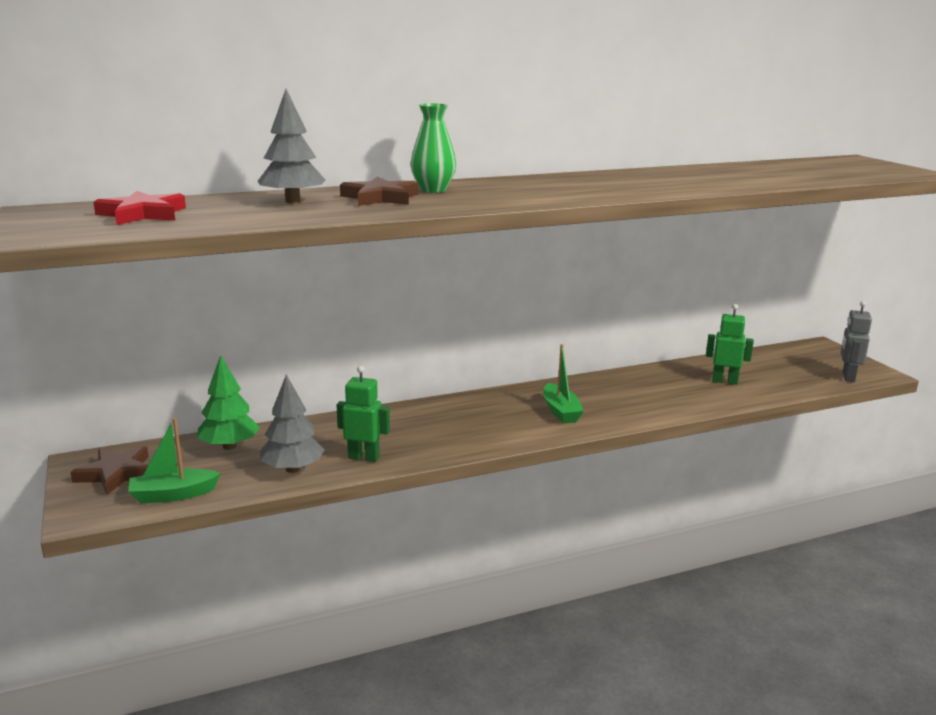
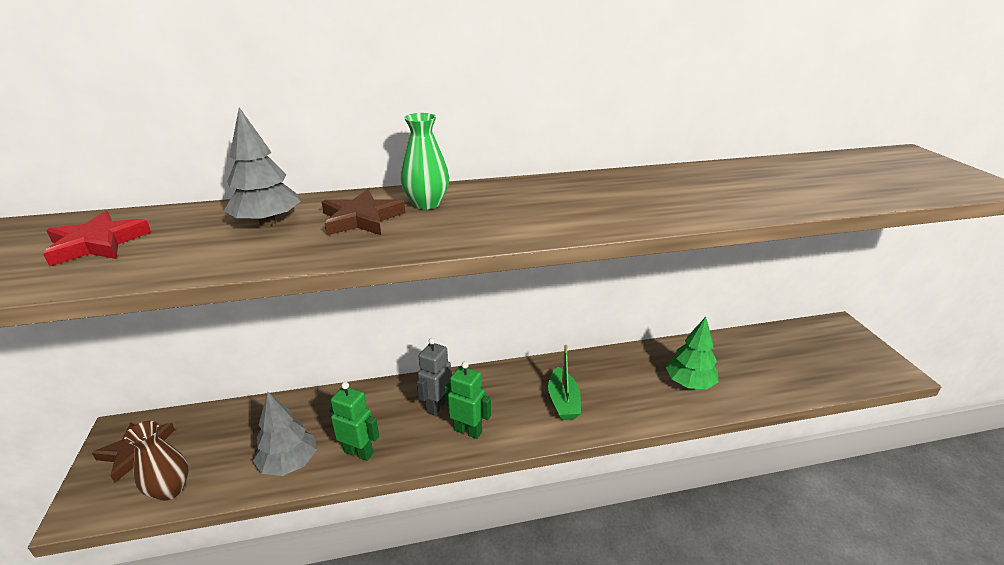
camera: 10 degrees right, 10 degrees up
green boat [128,418,221,504] -> brown vase [124,421,189,501]
green tree [197,355,260,450] -> green tree moved to [666,317,719,389]
green robot [706,304,754,385] -> green robot moved to [445,361,491,439]
grey robot [841,301,872,382] -> grey robot moved to [417,338,452,416]

